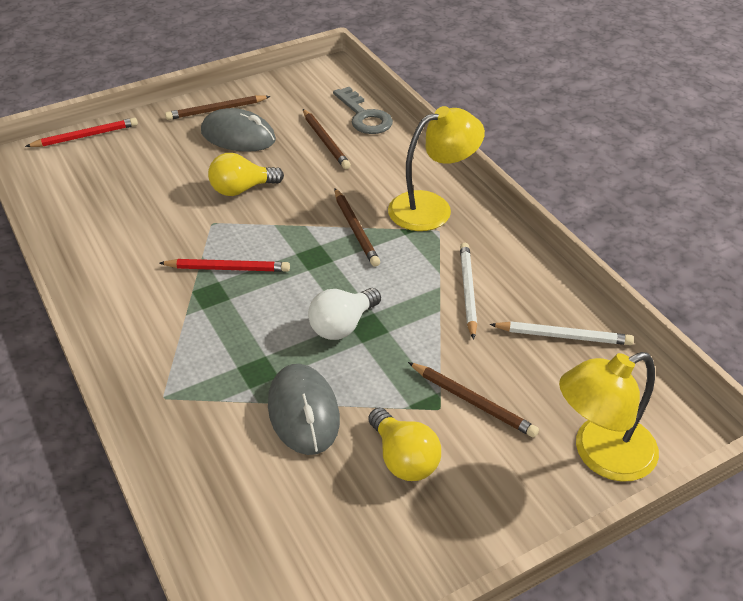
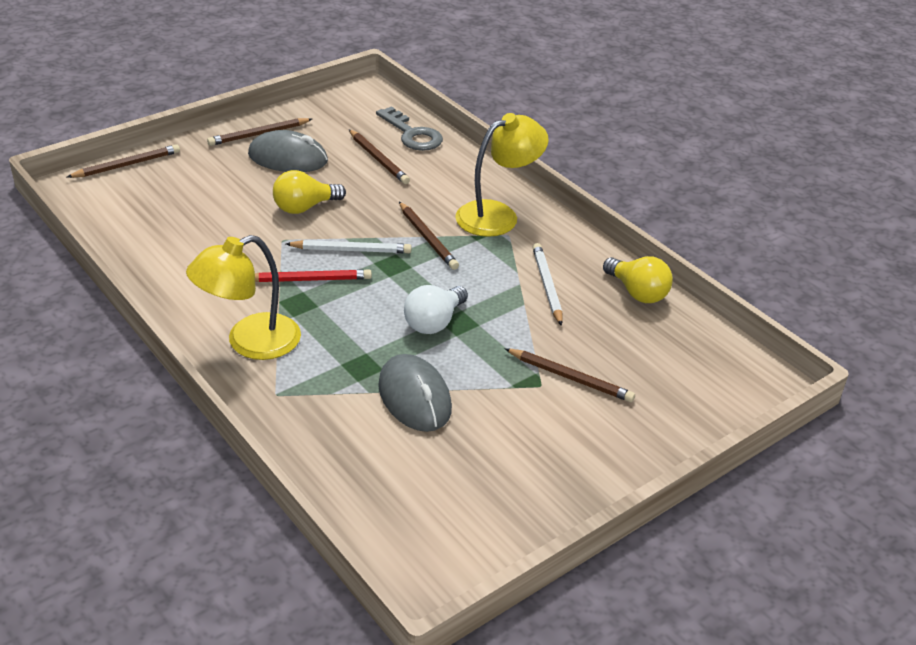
camera: 10 degrees left, 5 degrees down
red pencil [25,118,138,147] -> brown pencil [67,144,180,178]
yellow light bulb [368,408,441,481] -> yellow light bulb moved to [603,256,673,303]
white pencil [489,321,634,345] -> white pencil moved to [286,240,412,253]
yellow lamp [559,352,659,482] -> yellow lamp moved to [186,235,301,360]

